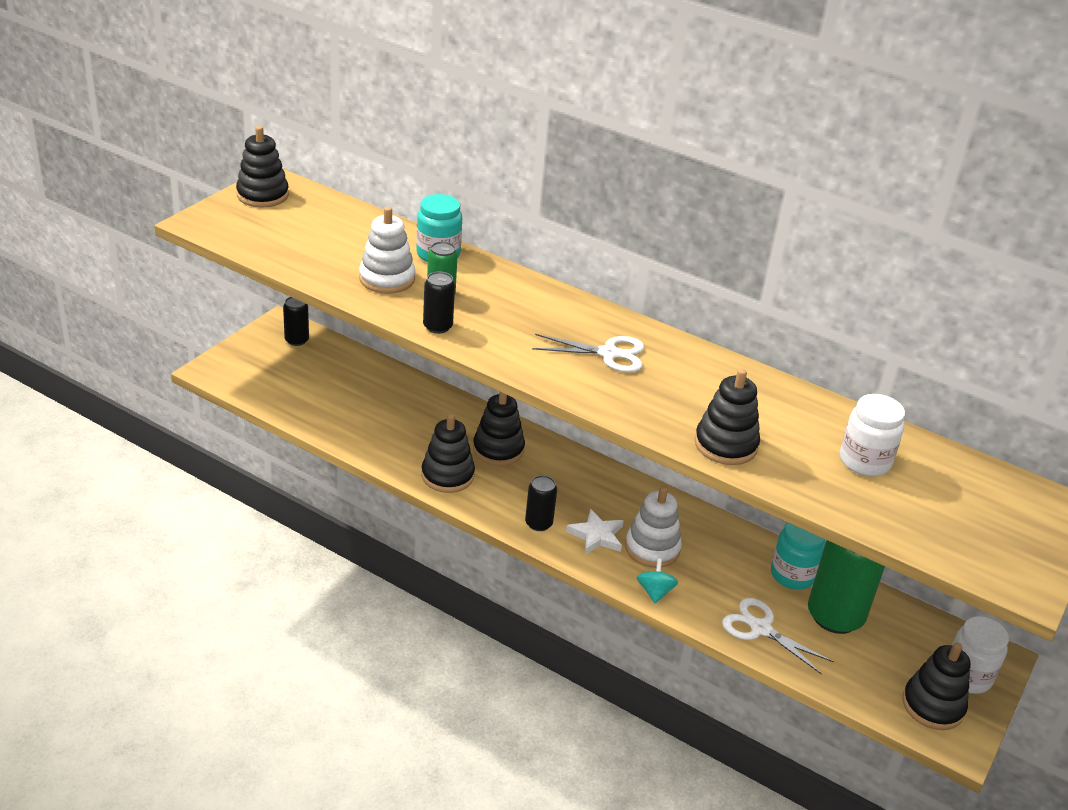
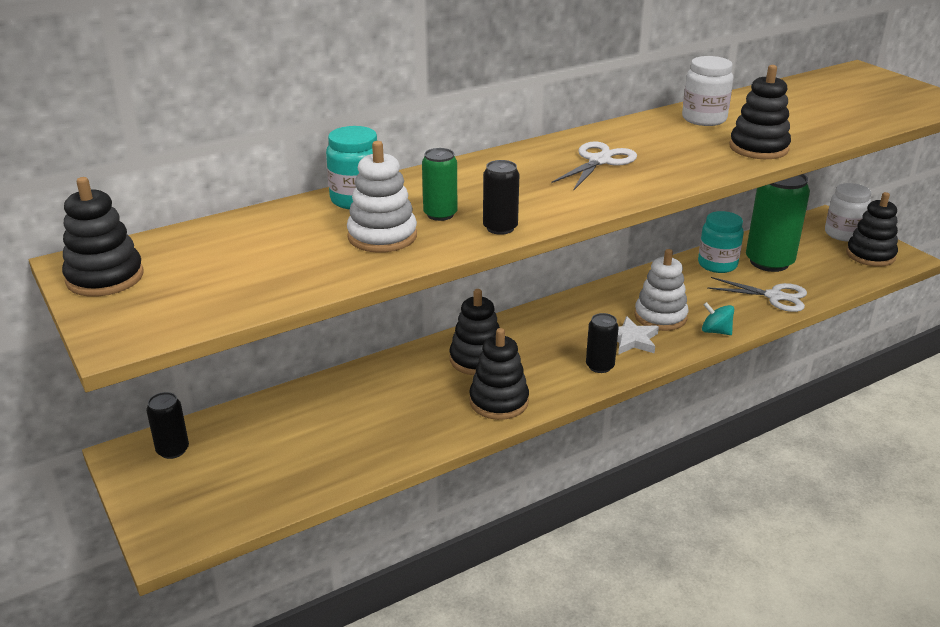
camera: 60 degrees left, 5 degrees down
white scissors [722,598,834,675] -> white scissors turned 135 degrees counterclockwise [707,277,807,312]
white jar [840,394,905,476] -> white jar moved to [682,56,733,126]

